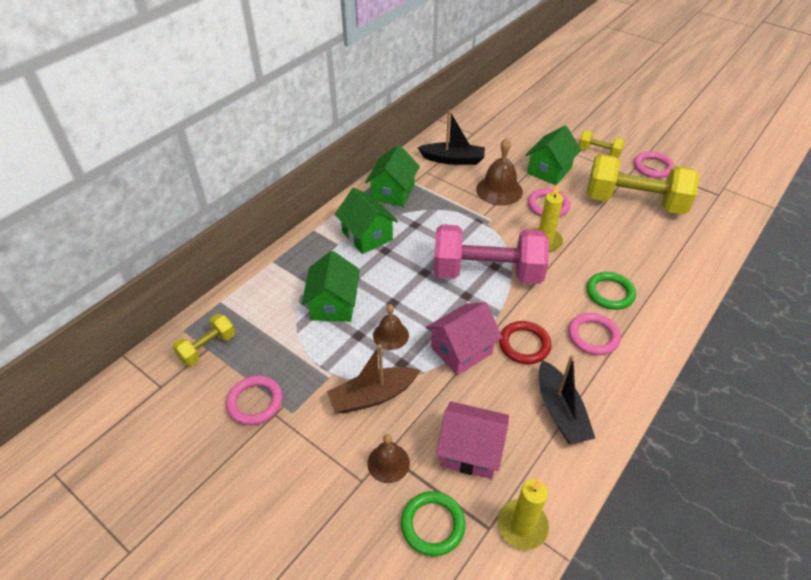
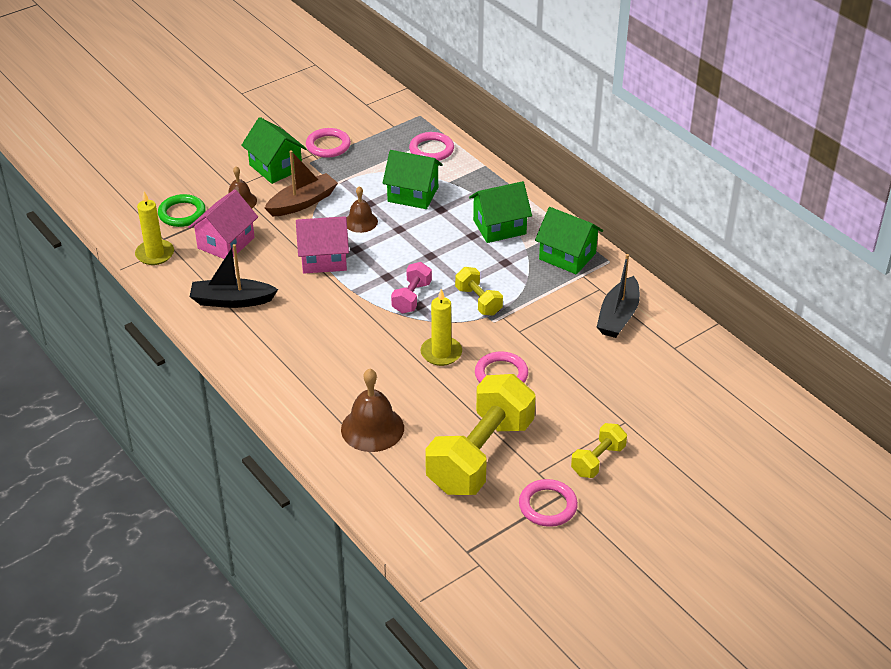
camera: 105 degrees right, 5 degrees down
yellow dumbbell [172,314,235,366] -> yellow dumbbell moved to [455,267,503,316]
brown boat [327,344,421,414] -> brown boat turned 60 degrees clockwise [265,150,338,216]
pink house [426,302,502,375] -> pink house turned 75 degrees counterclockwise [296,216,349,273]
pink dumbbell [434,224,549,284] -> pink dumbbell [391,262,432,313], size x0.47
brown bell [476,138,523,206] -> brown bell moved to [341,368,404,452]
red ring [499,321,551,364] -> none
green house [525,126,581,185] -> green house moved to [241,117,307,184]
pink ring [568,313,621,355] -> pink ring moved to [409,132,454,161]
green ring [587,272,636,310] -> none

